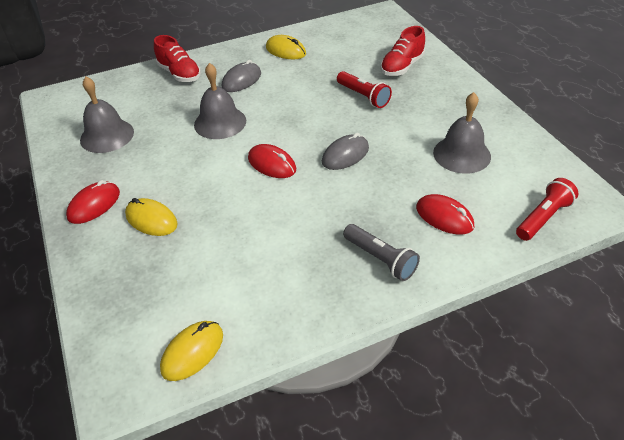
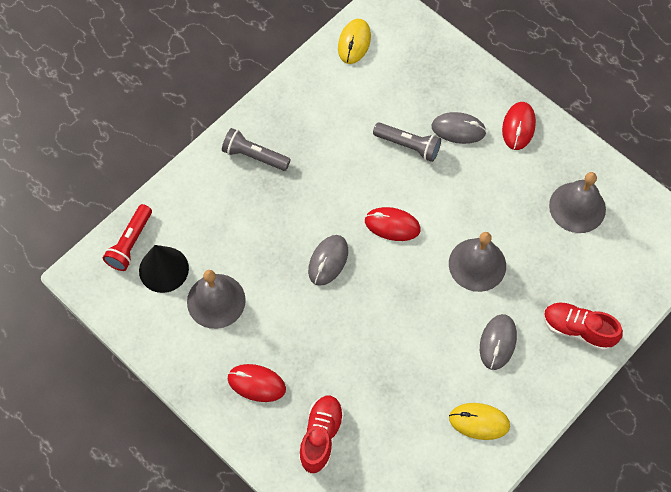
camera: 155 degrees right, 20 degrees up
yellow mouse [125,198,178,236] -> grey mouse [432,112,487,144]
red flashlight [337,71,392,108] -> none
red mouse [416,194,474,235] -> red mouse moved to [228,364,286,402]
none -> black cone [139,245,189,293]
none -> grey flashlight [373,122,441,162]

